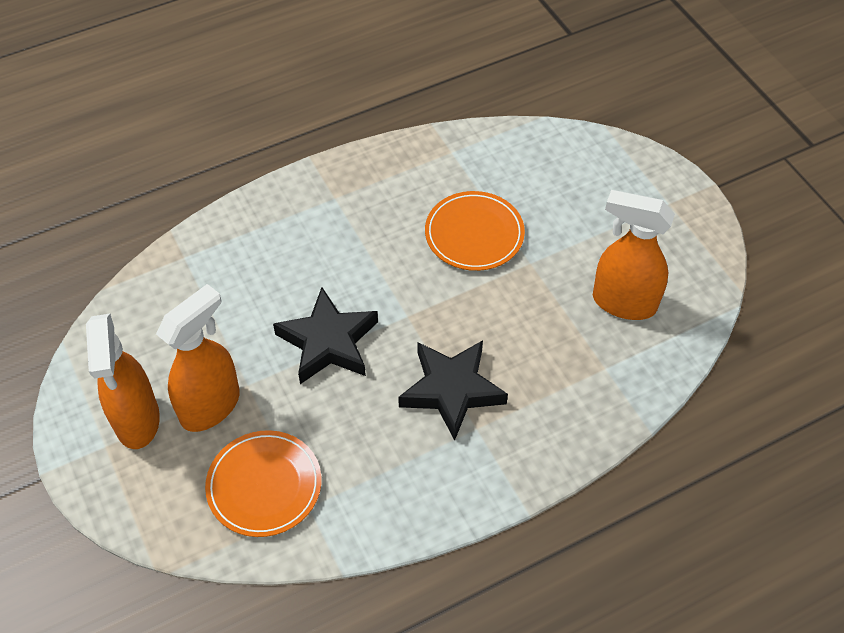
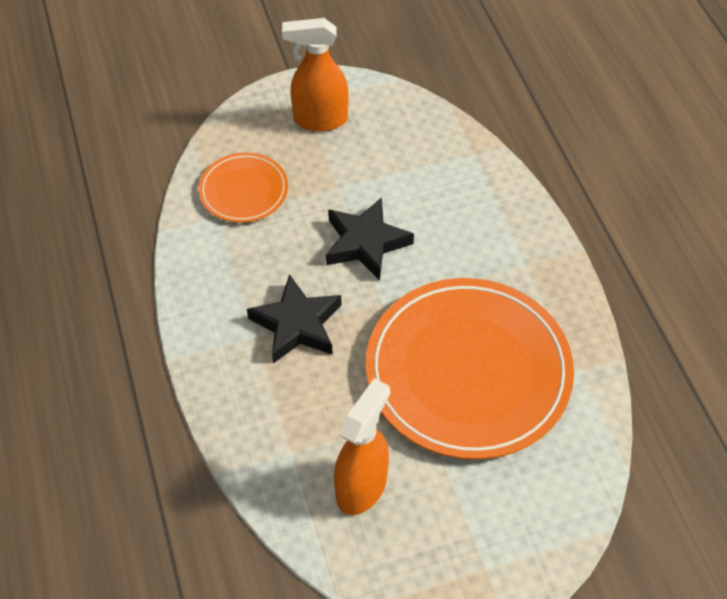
camera: 100 degrees right, 0 degrees up
orange spray bottle [156,284,240,432] -> none
orange plate [425,191,525,271] -> orange plate [366,278,574,460], size x2.07

